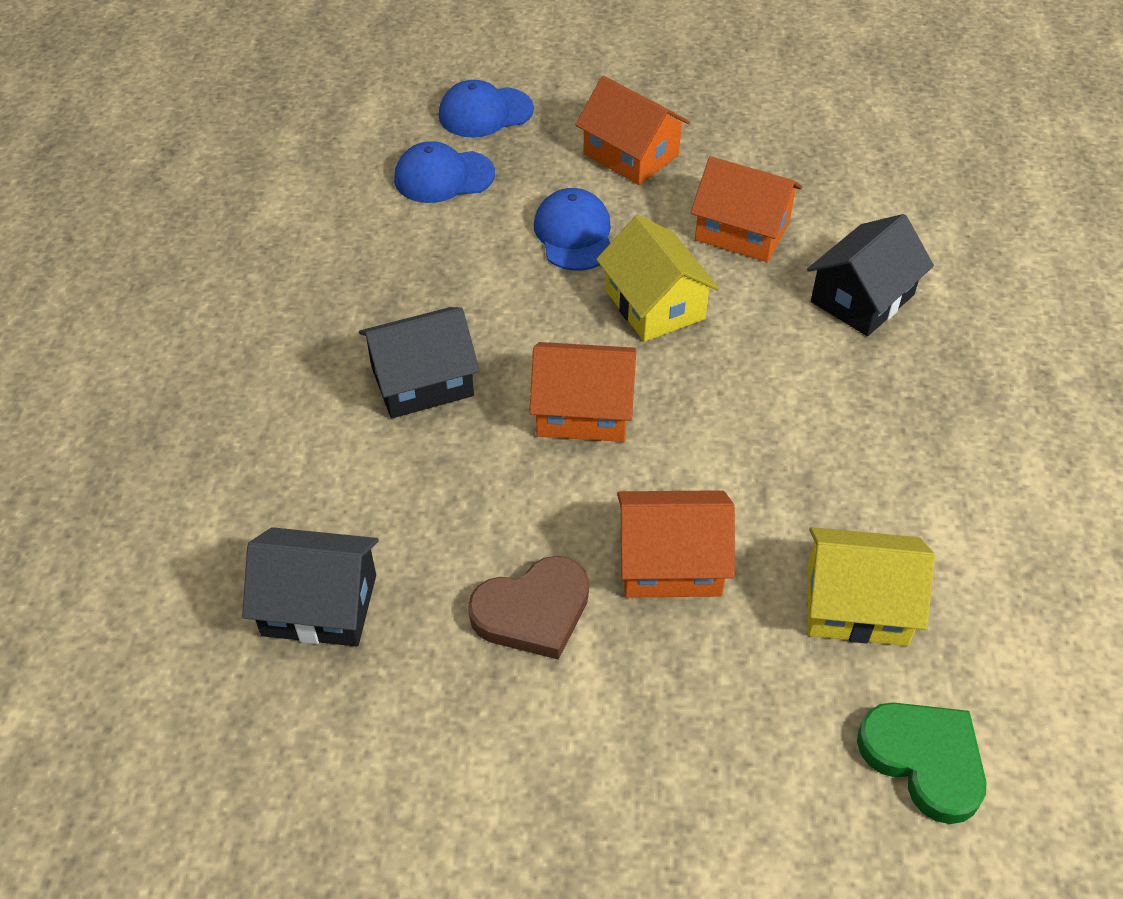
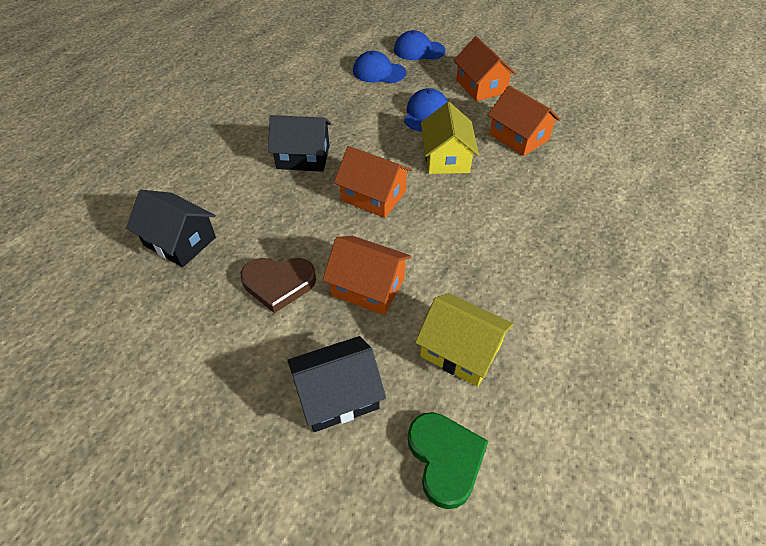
camera: 25 degrees right, 0 degrees up
black house [807,214,934,336] -> black house moved to [287,336,386,432]

